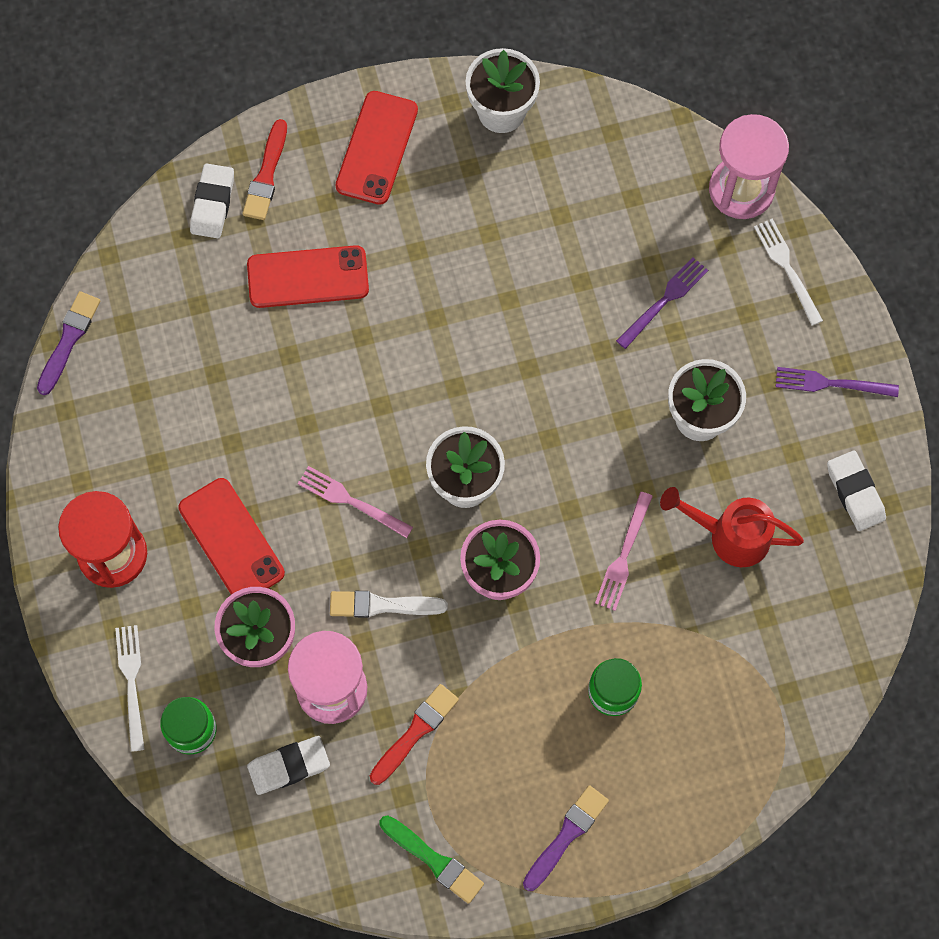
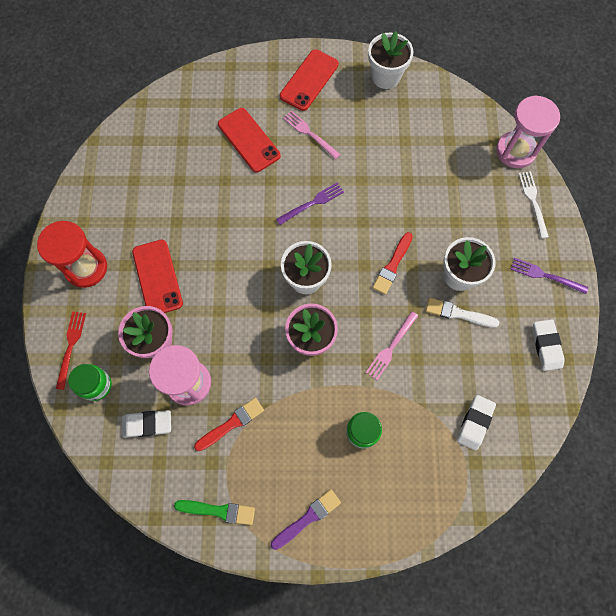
camera: 15 degrees right, 0 degrees up
purple brush [37,291,100,395] -> none
white fork [115,625,145,752] -> red fork [56,312,86,390]
white eraser [190,164,234,238] -> white eraser moved to [457,395,496,450]
red brush [242,119,287,220] -> red brush moved to [372,232,413,295]
red phone [247,245,369,308] -> red phone turned 45 degrees clockwise [218,108,281,172]
pink fork [298,466,413,538] -> pink fork moved to [283,110,341,159]
white brush [330,591,448,618] -> white brush moved to [426,298,499,328]
green brush [380,815,484,904] -> green brush turned 45 degrees counterclockwise [174,500,255,525]
purple fork [616,257,708,349] -> purple fork moved to [276,183,344,225]
red watering can [660,487,804,567] -> none

